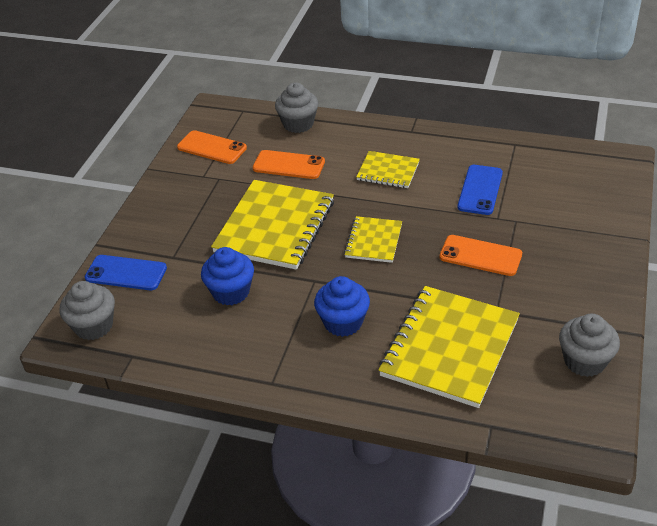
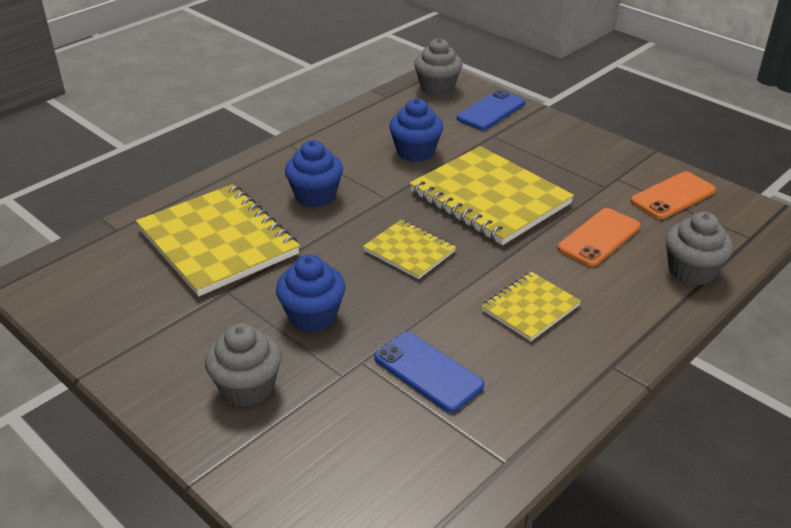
camera: 115 degrees right, 5 degrees down
orange phone [439,235,522,276] -> blue cupcake [276,254,345,332]
grey cupcake [559,314,620,377] -> grey cupcake moved to [205,323,282,407]

